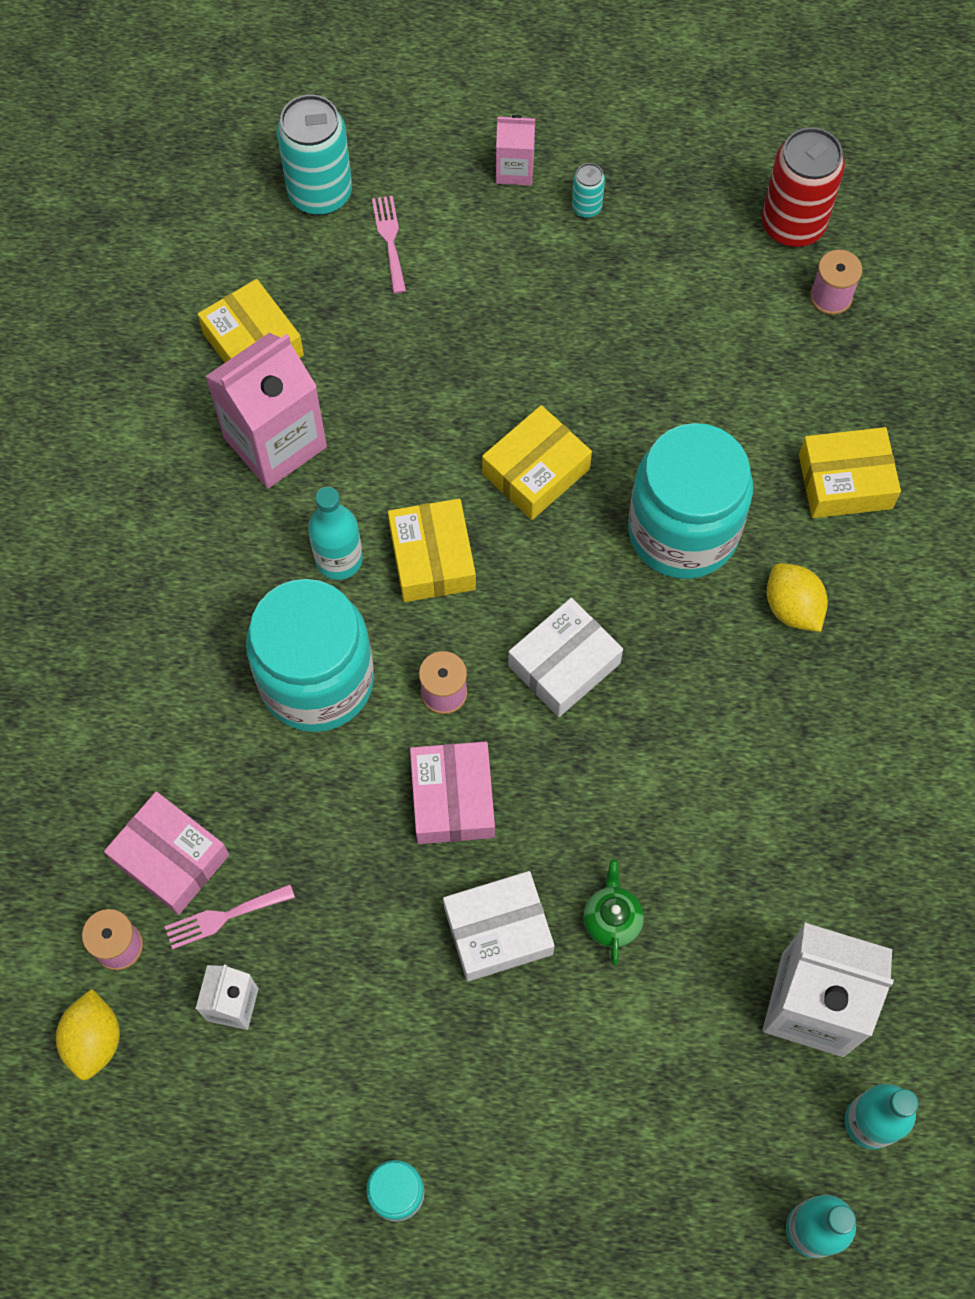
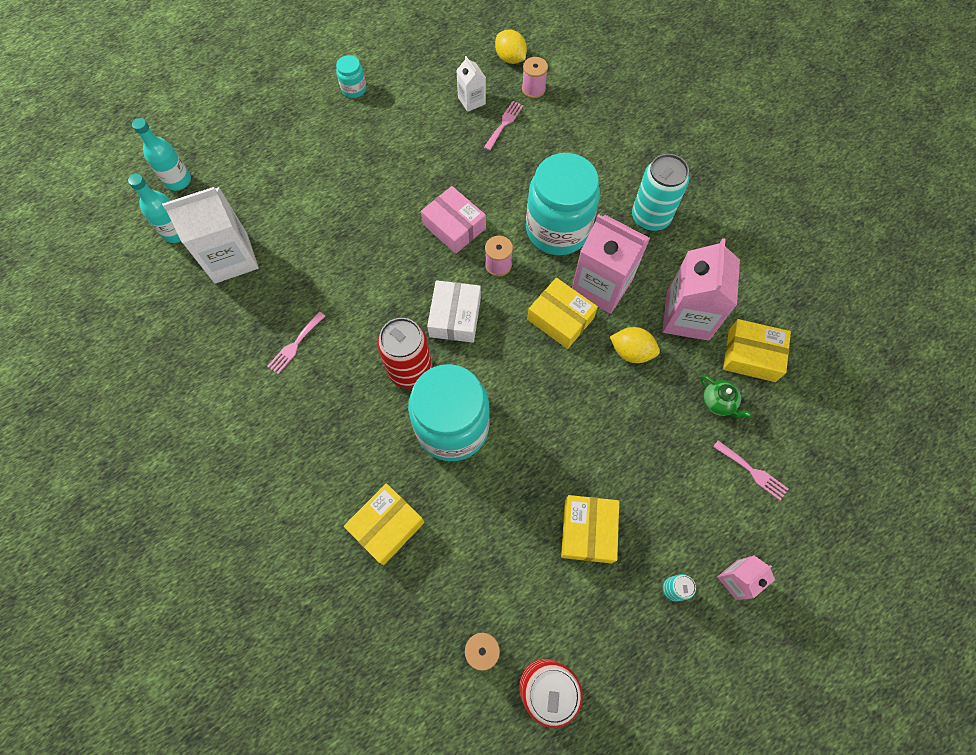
camera: 140 degrees right, 0 degrees up
pink box [104,791,229,915] -> none
turquoise can [277,95,352,215] -> turquoise can moved to [632,154,689,231]
turquoise bottle [308,487,363,580] -> pink carton [572,214,650,314]
white box [443,871,554,981] -> none
yellow box [482,405,592,520] -> yellow box moved to [561,495,619,564]
green teapot [583,859,644,966] -> green teapot moved to [700,375,752,419]
yellow lemon [767,563,828,632] -> yellow lemon moved to [610,327,660,363]
none -> pink fork [267,312,325,374]
none -> red can [377,318,432,389]

